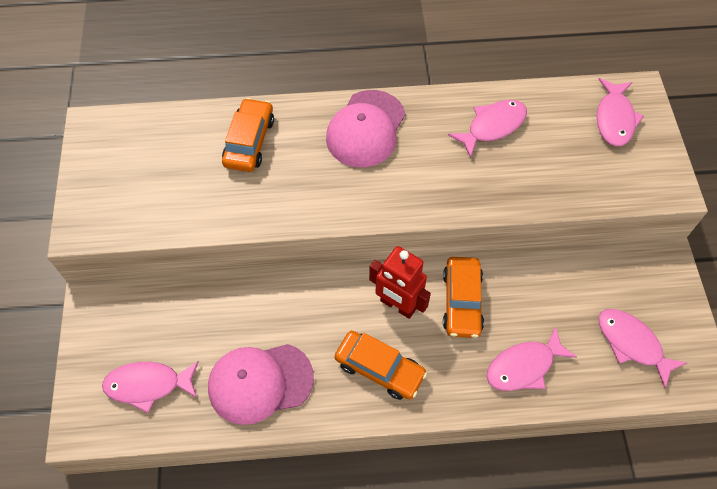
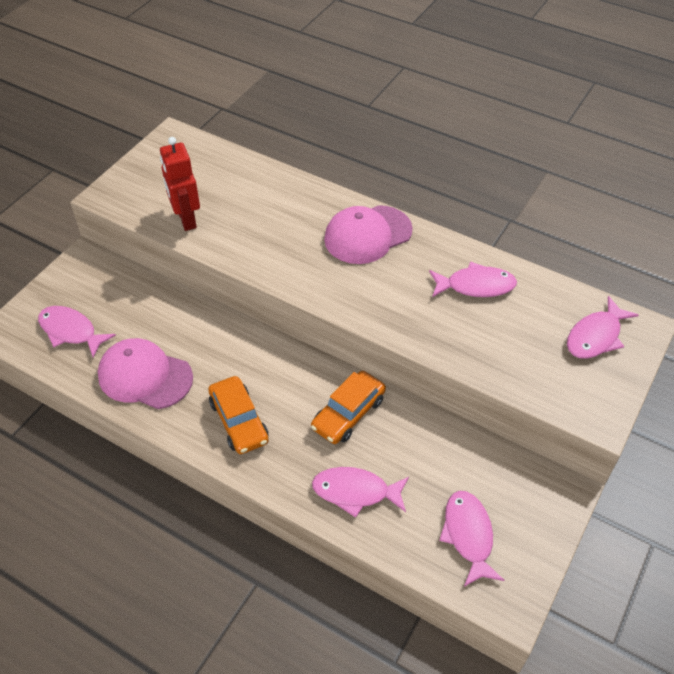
camera: 35 degrees right, 10 degrees down
orange car [222,98,274,172] -> none
red robot [369,246,431,319] -> red robot moved to [160,137,200,231]

